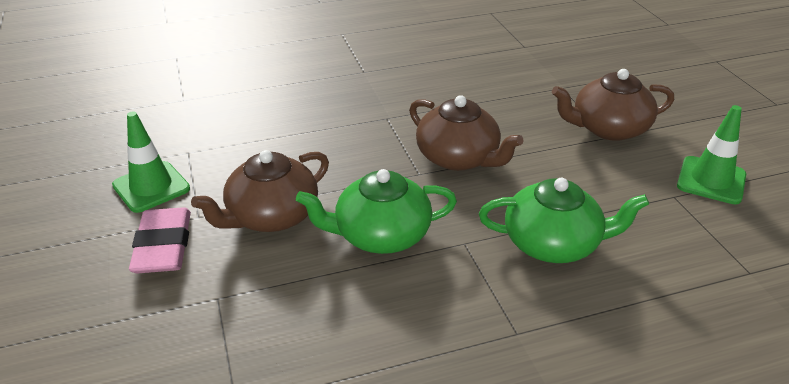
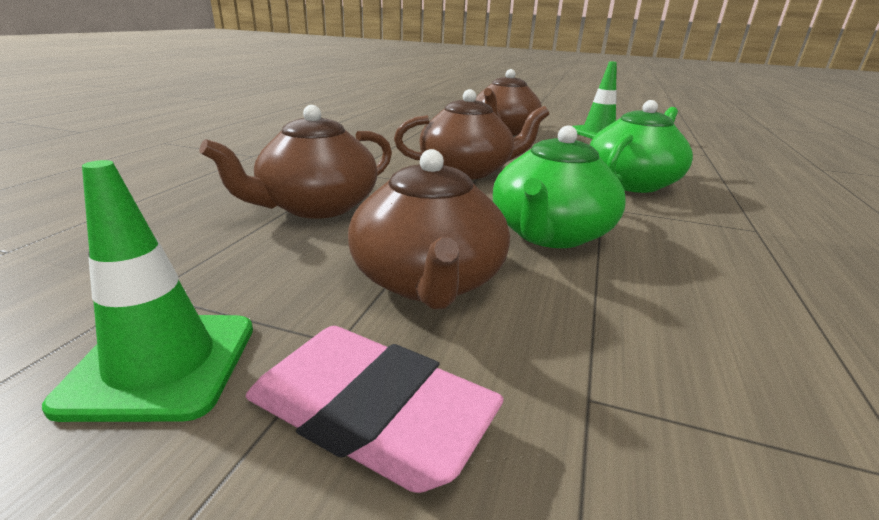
camera: 55 degrees left, 10 degrees down
none -> brown teapot [199,105,392,219]

